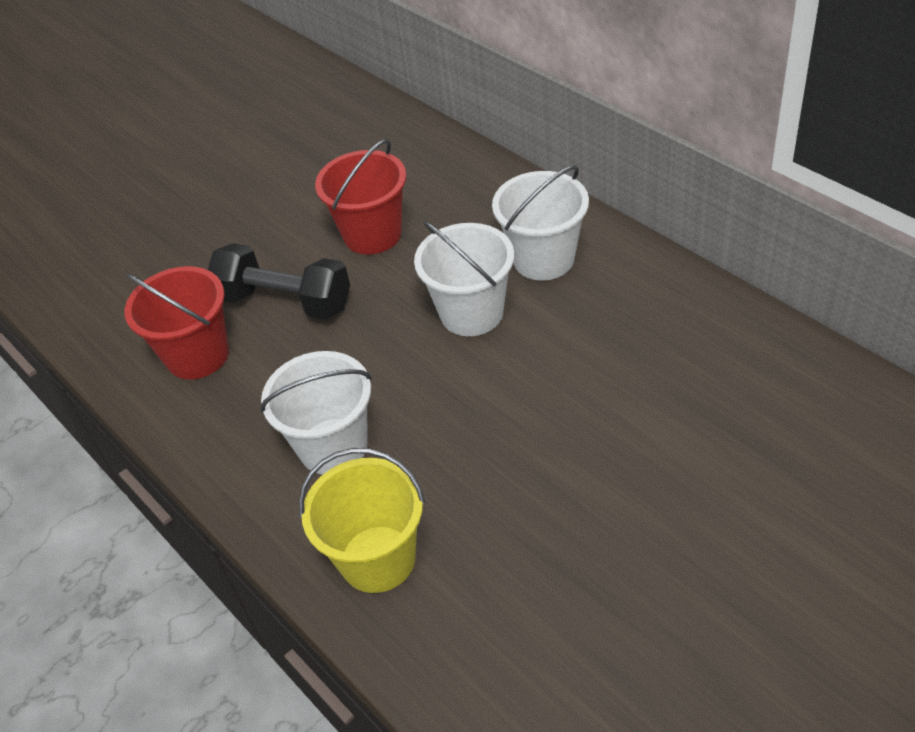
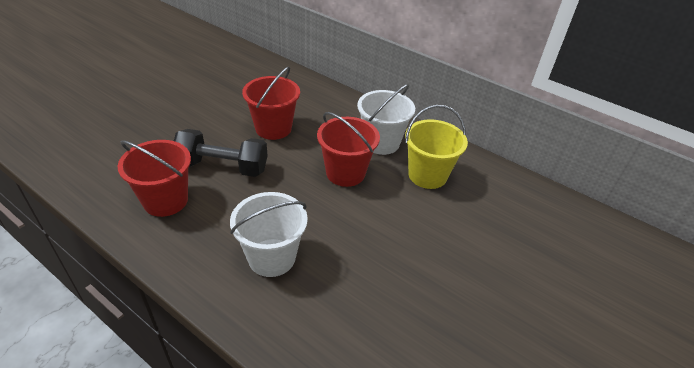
camera: 20 degrees left, 5 degrees down
yellow bucket [299,448,425,593] -> yellow bucket moved to [405,105,468,189]
white bucket [414,221,514,336] -> red bucket [317,112,380,187]

